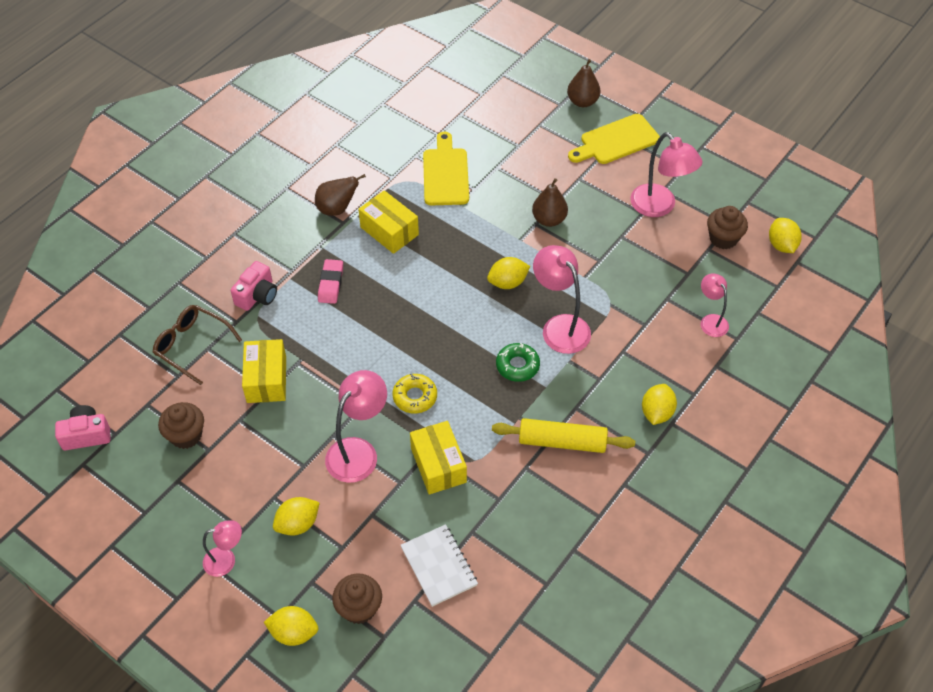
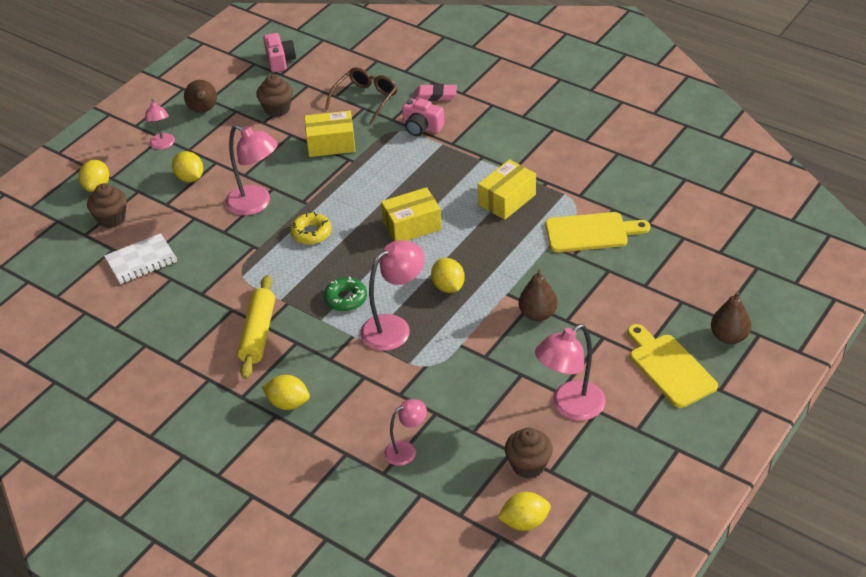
camera: 90 degrees right, 10 degrees down
brown pear [315,174,366,216] -> brown pear moved to [184,80,217,113]
pink eraser [318,259,343,304] -> pink eraser moved to [414,84,457,101]
yellow box [410,421,467,494] -> yellow box moved to [381,187,442,241]

